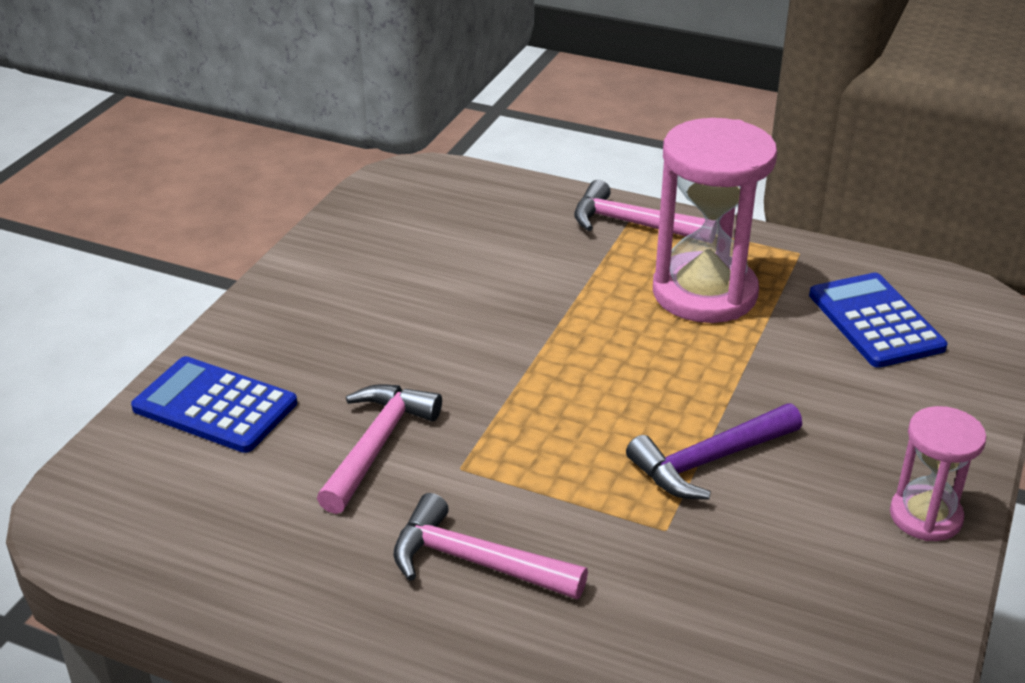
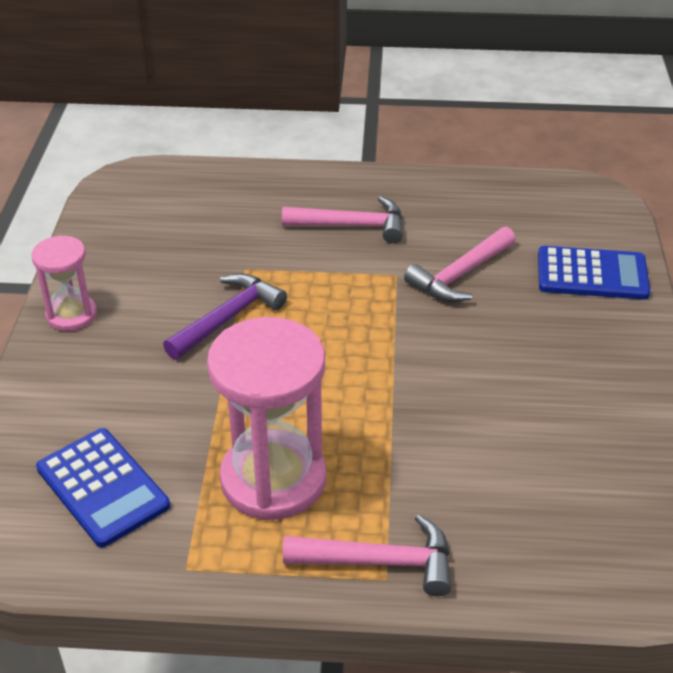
camera: 160 degrees right, 5 degrees up
pink hammer [317,384,442,514] -> pink hammer turned 45 degrees clockwise [404,227,516,302]

